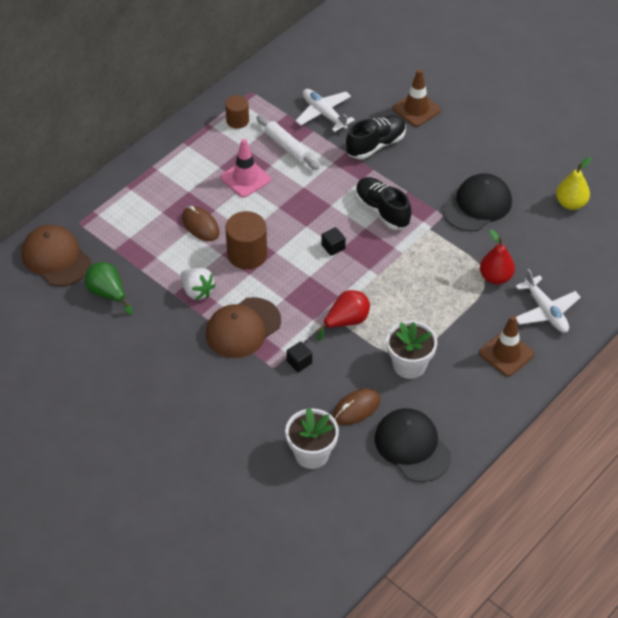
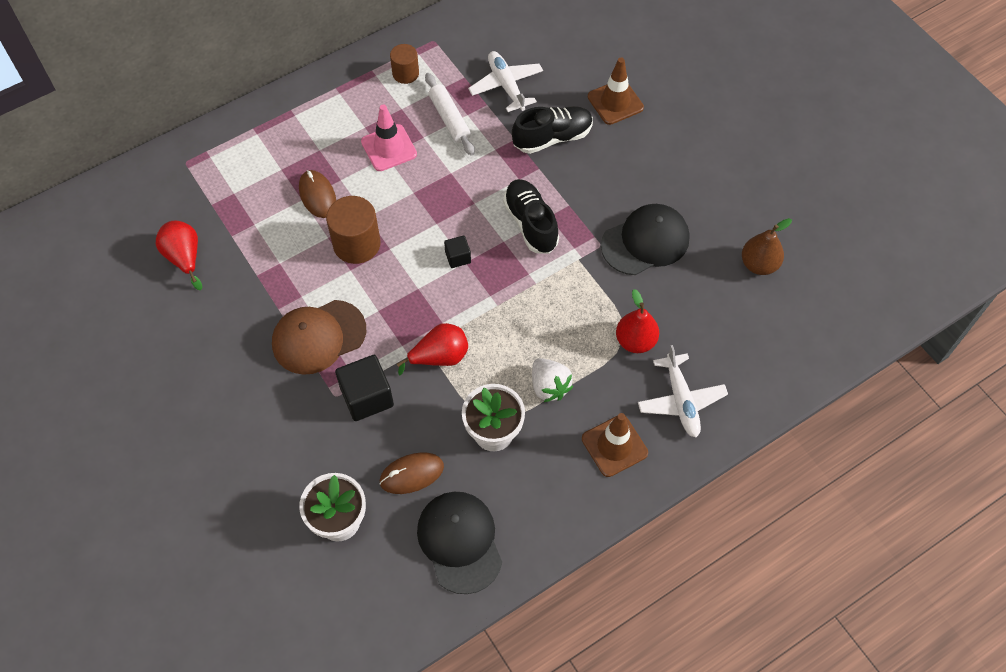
camera: 15 degrees right, 10 degrees up
brown cap [21,225,91,286] -> none
green pear [85,262,133,315] -> red pear [156,221,202,290]
white strawberry [180,268,216,300] -> white strawberry moved to [532,358,574,402]
black cube [286,341,312,372] -> black cube [335,355,394,421], size x1.87
yellow pear [556,157,591,210] -> brown pear [742,218,792,275]

